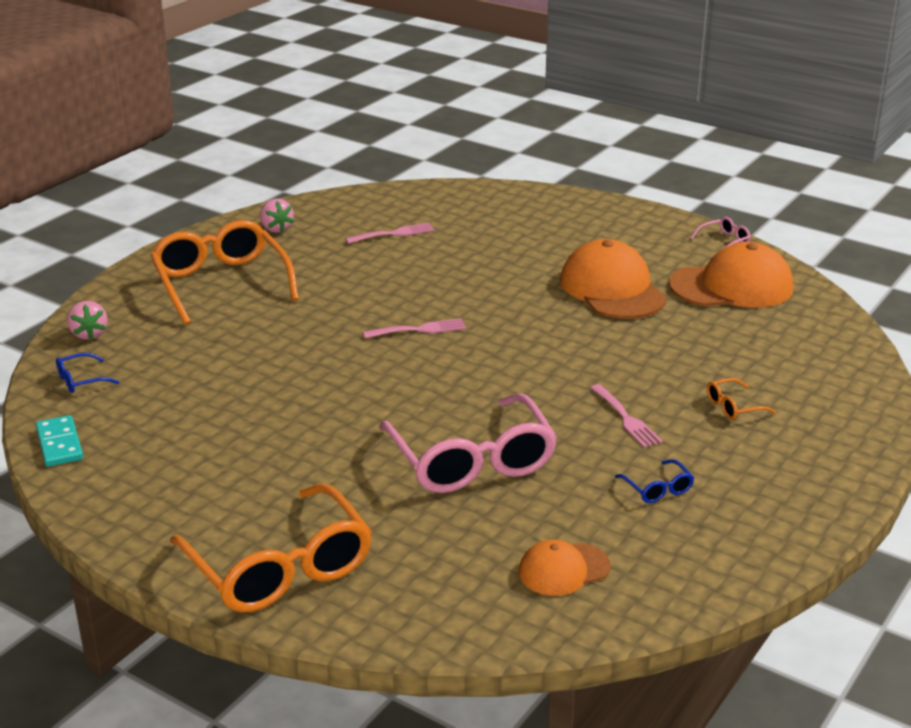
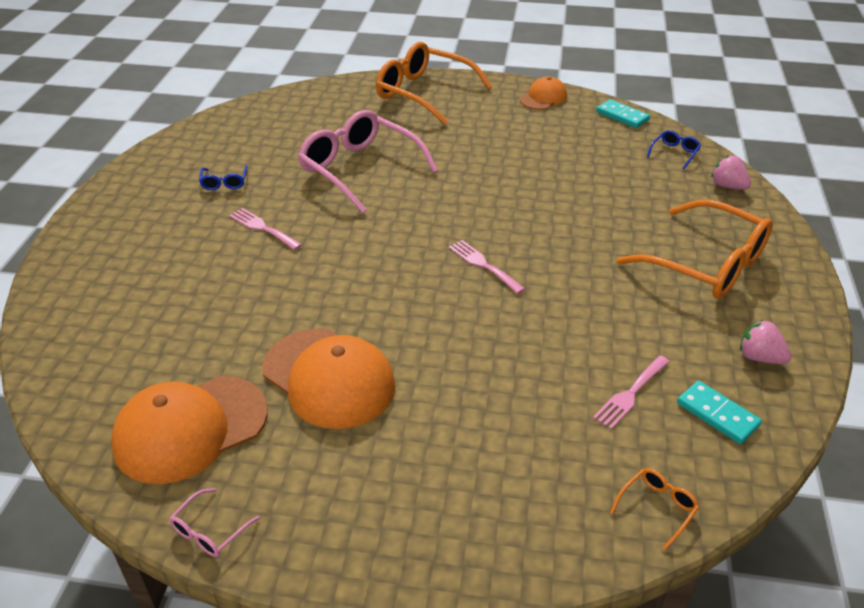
camera: 155 degrees right, 10 degrees up
pink fork [363,318,466,338] -> pink fork turned 90 degrees clockwise [449,240,525,294]
orange cap [519,539,611,596] -> orange cap moved to [520,76,567,110]
blue glasses [615,459,694,503] -> blue glasses turned 135 degrees counterclockwise [199,166,247,190]
orange glasses [707,378,776,420] -> orange glasses moved to [610,468,699,550]
none -> turquoise domino [677,381,762,444]

